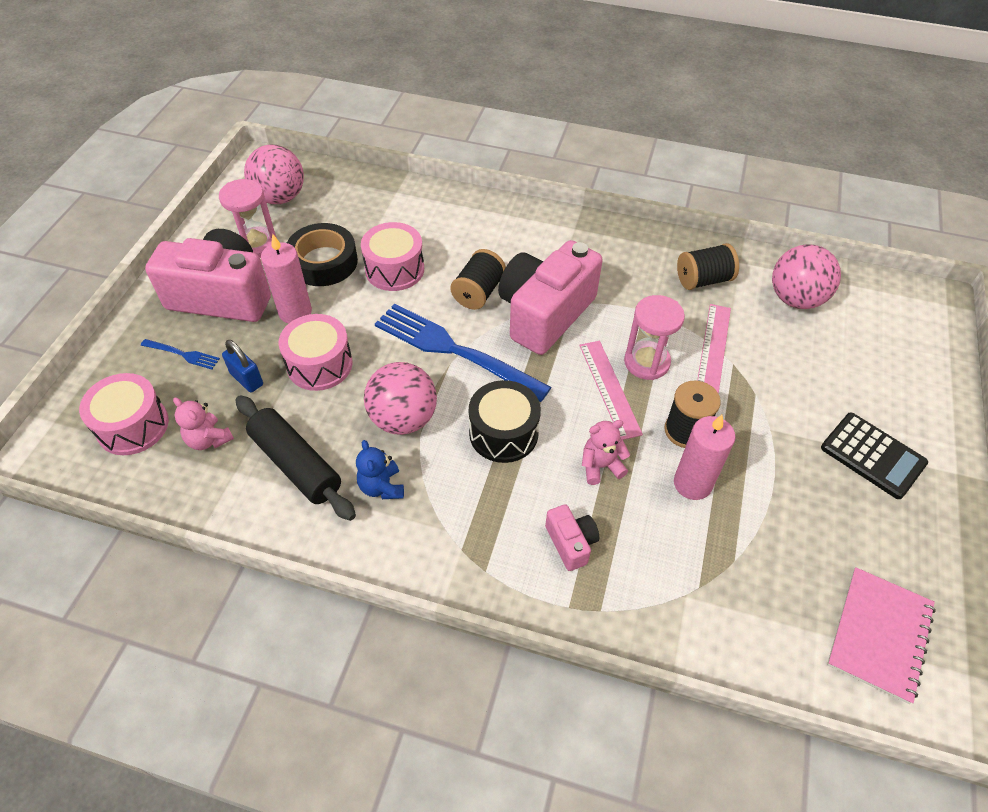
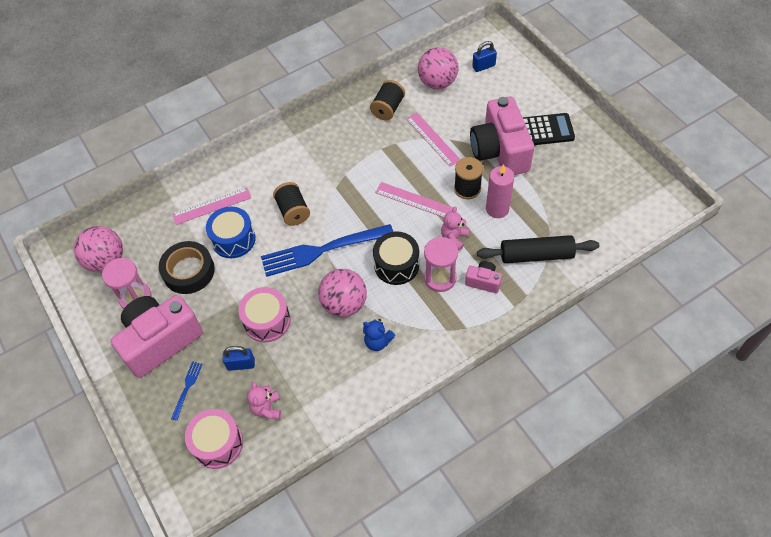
camera: 45 degrees left, 5 degrees up
blue fork [141,339,220,369] -> blue fork turned 45 degrees counterclockwise [171,361,202,421]
pink teddy bear [173,397,234,450] -> pink teddy bear turned 90 degrees clockwise [247,381,281,419]
black rolling pin [236,395,356,521] -> black rolling pin moved to [477,235,599,263]
pink candle [261,234,312,324] -> none
pink drum [361,222,424,291] -> blue drum [206,207,256,258]
pink camera [498,240,603,355] -> pink camera moved to [470,97,534,175]
pink hourglass [624,295,685,380] -> pink hourglass moved to [424,237,458,292]
pink notebook [827,567,936,704] -> none
none -> pink ruler [172,187,251,225]
none -> blue padlock [472,41,497,72]

